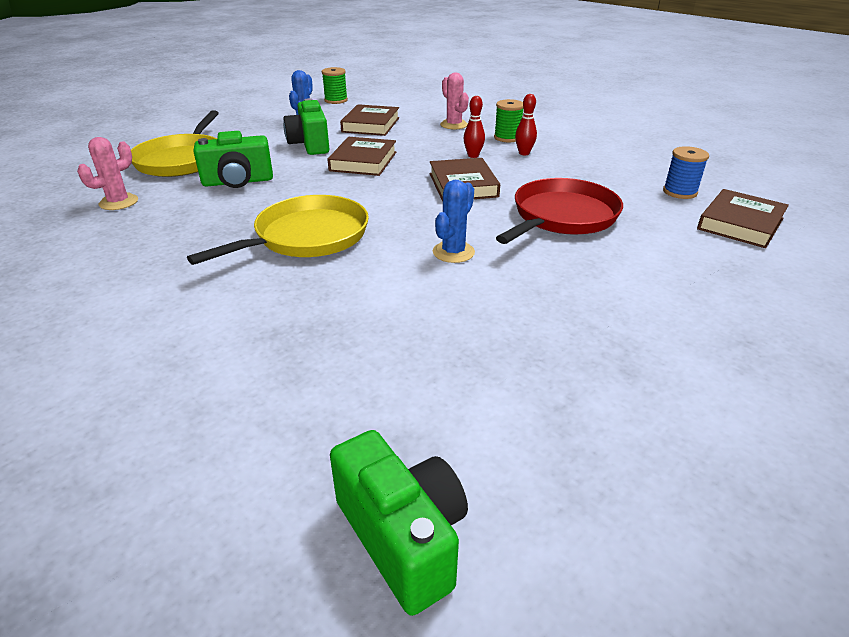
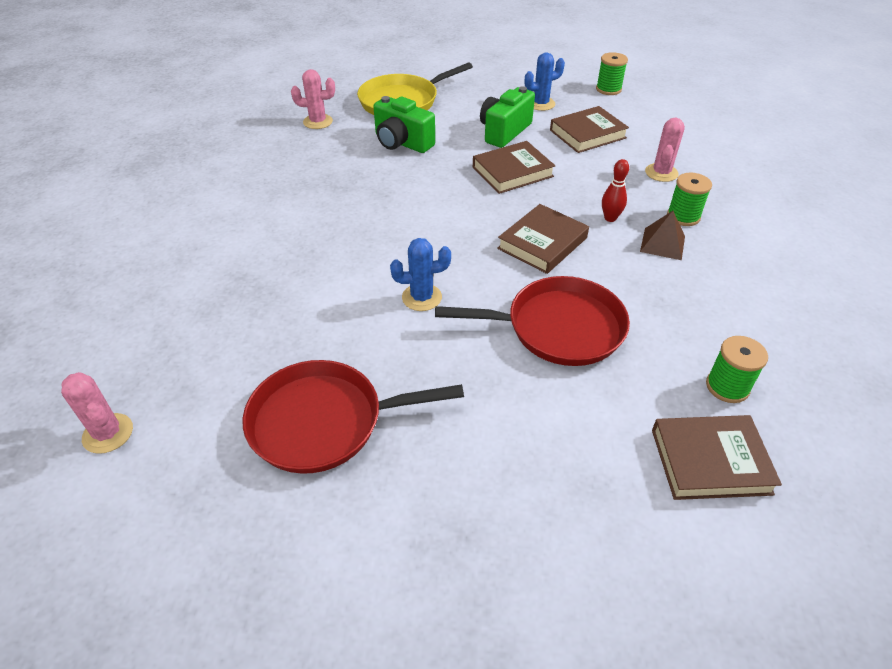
camera: 50 degrees right, 10 degrees up
yellow pan [187,195,369,265] -> none
green camera [330,430,468,616] -> pink cactus [61,372,133,454]
red bowling pin [515,94,537,155] -> brown pyramid [640,211,685,260]
blue spool [663,146,709,199] -> green spool [706,336,768,403]
none -> red pan [243,360,464,474]

